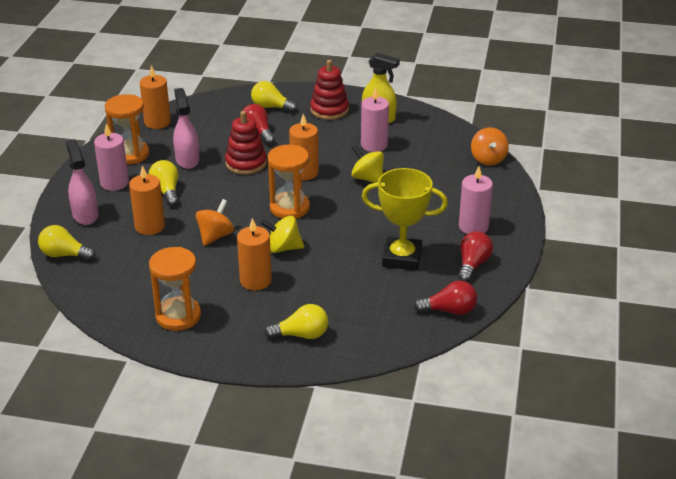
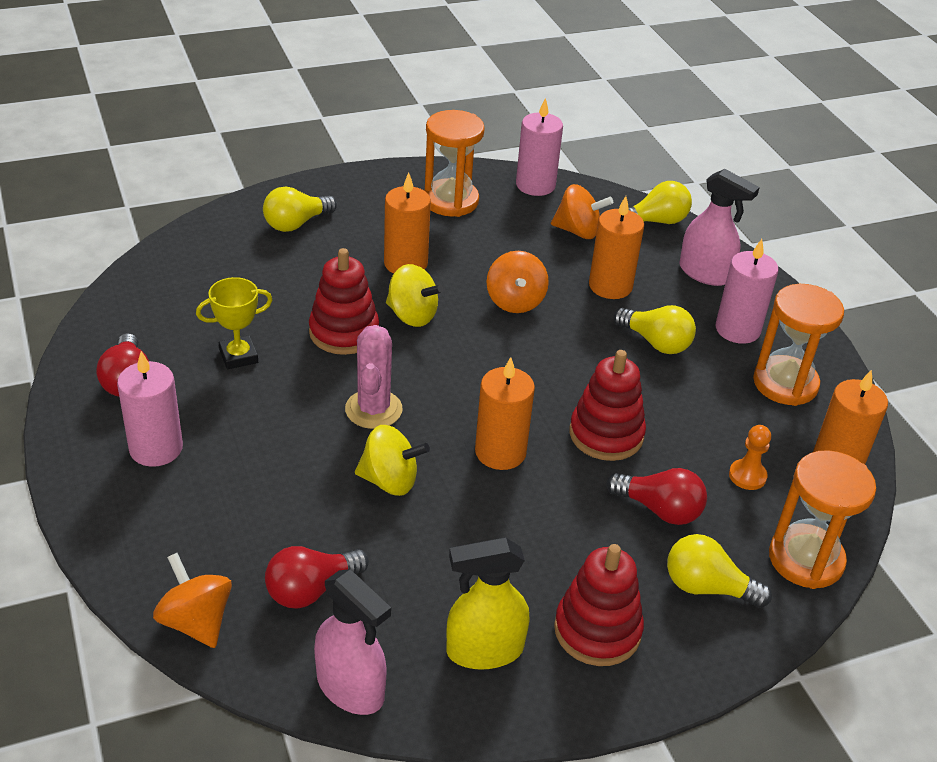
camera: 145 degrees right, 5 degrees up
pink spray bottle [173,88,199,169] -> pink spray bottle moved to [314,569,391,715]
yellow light bulb [251,81,298,112] -> yellow light bulb turned 150 degrees counterclockwise [667,534,772,608]
yellow spinning top [260,216,304,253] -> yellow spinning top turned 60 degrees clockwise [386,264,443,327]
orange hourglass [268,145,310,219] -> orange hourglass moved to [769,450,876,589]
pink candle [361,87,389,152] -> pink candle moved to [516,98,563,196]
yellow trophy [362,168,448,271] -> yellow trophy [196,277,272,369], size x0.58
red light bulb [414,280,477,315] -> red light bulb moved to [265,546,369,608]
none -> red stacking toy [309,248,379,355]
none -> pink cactus [345,325,403,429]
none -> orange spinning top [551,184,613,239]
none -> orange pawn [729,425,771,490]

